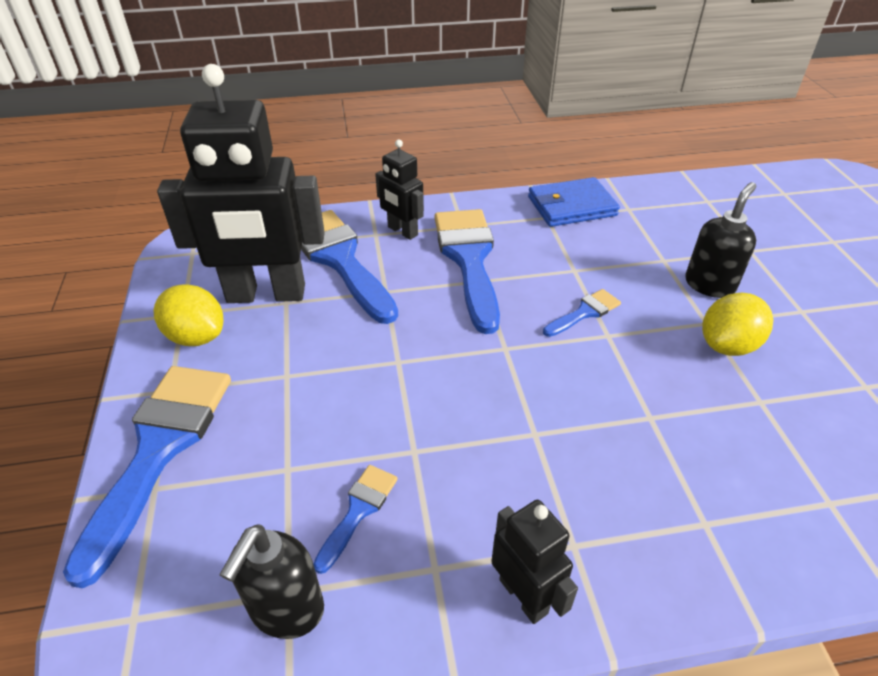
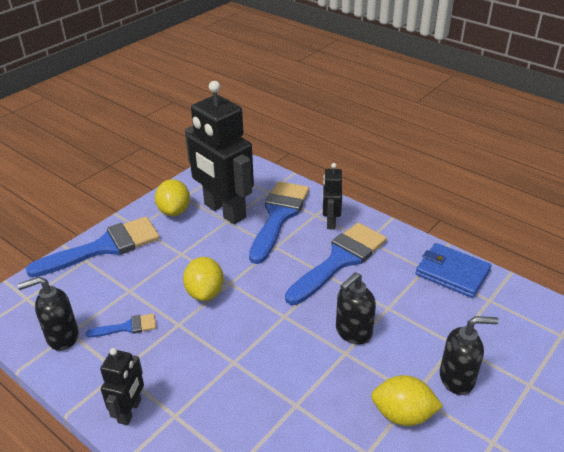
camera: 50 degrees right, 5 degrees down
blue brush [543,289,621,337] -> black soap dispenser [336,272,376,344]
none -> yellow lemon [183,257,224,301]

